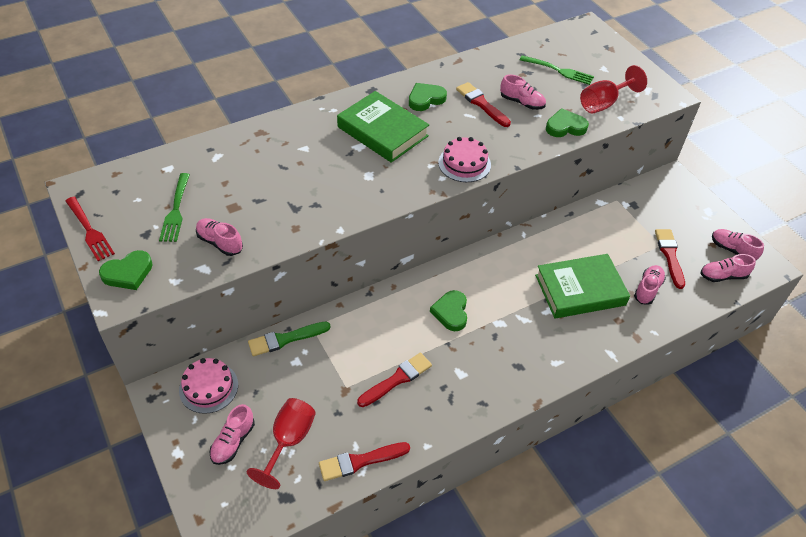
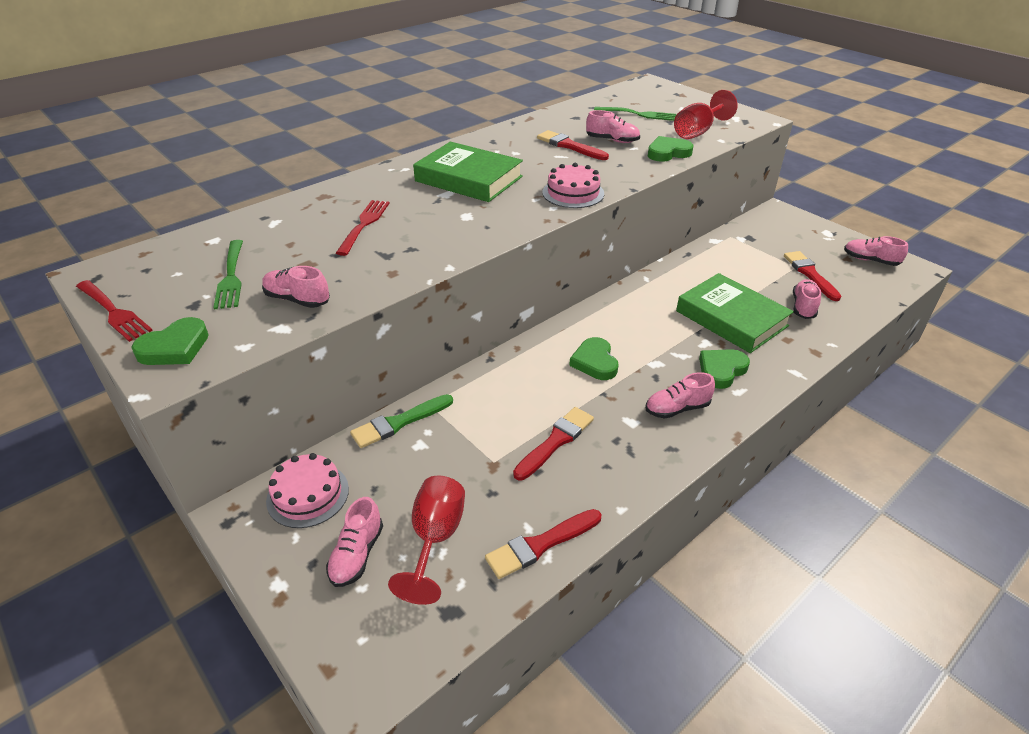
camera: 10 degrees left, 10 degrees down
green heart [409,83,447,111] -> green heart moved to [699,349,750,389]
green book [535,254,630,319] -> green book turned 75 degrees clockwise [676,273,794,353]
pink shoe [700,254,756,282] -> pink shoe moved to [646,372,715,419]
none -> red fork [336,200,390,256]

